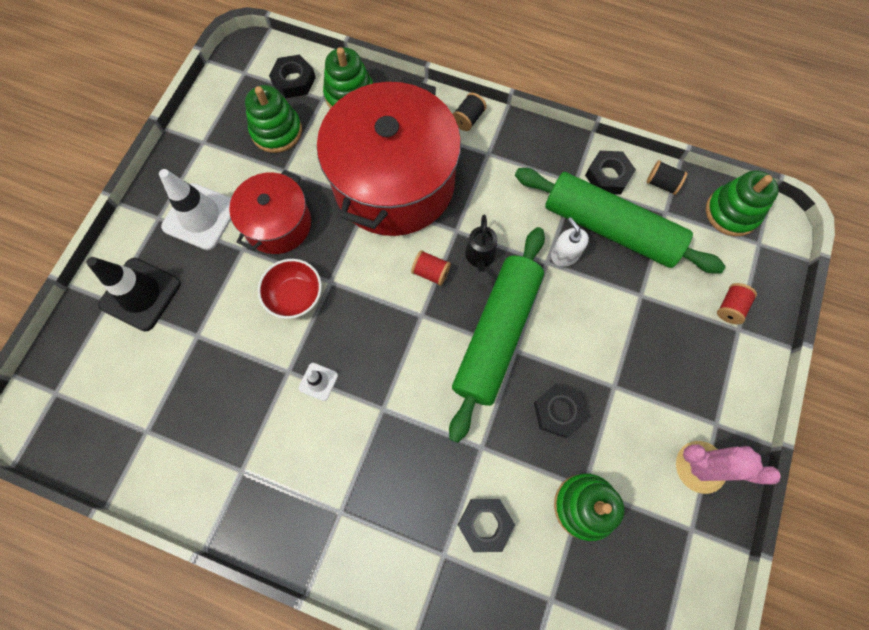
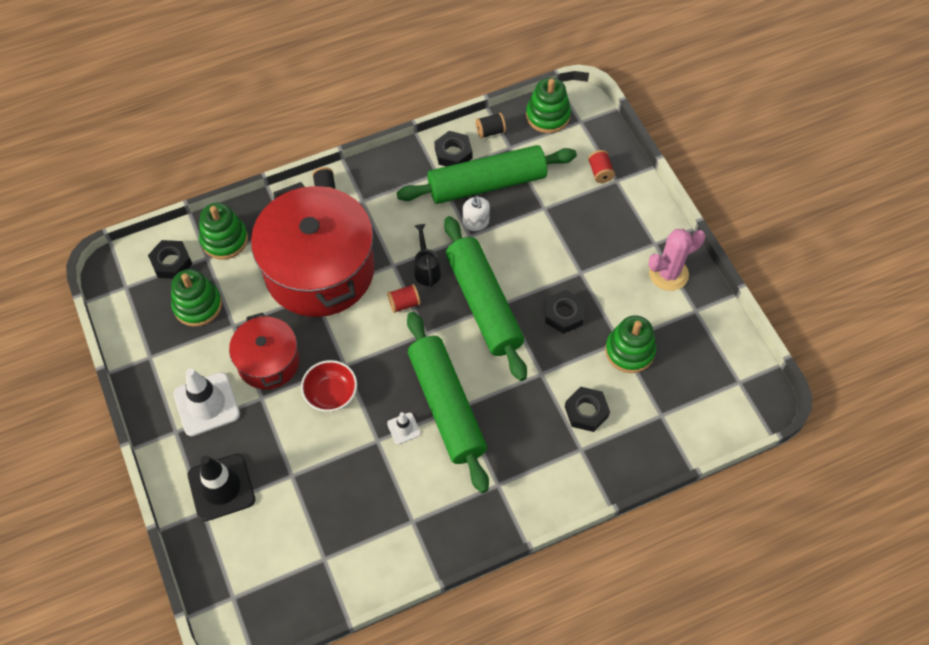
camera: 45 degrees left, 10 degrees down
black watering can [465,214,497,284] -> black watering can turned 150 degrees counterclockwise [414,224,441,287]
white soap dispenser [551,217,589,267] -> white soap dispenser turned 120 degrees counterclockwise [463,196,490,231]
none -> green rolling pin [407,312,489,493]

